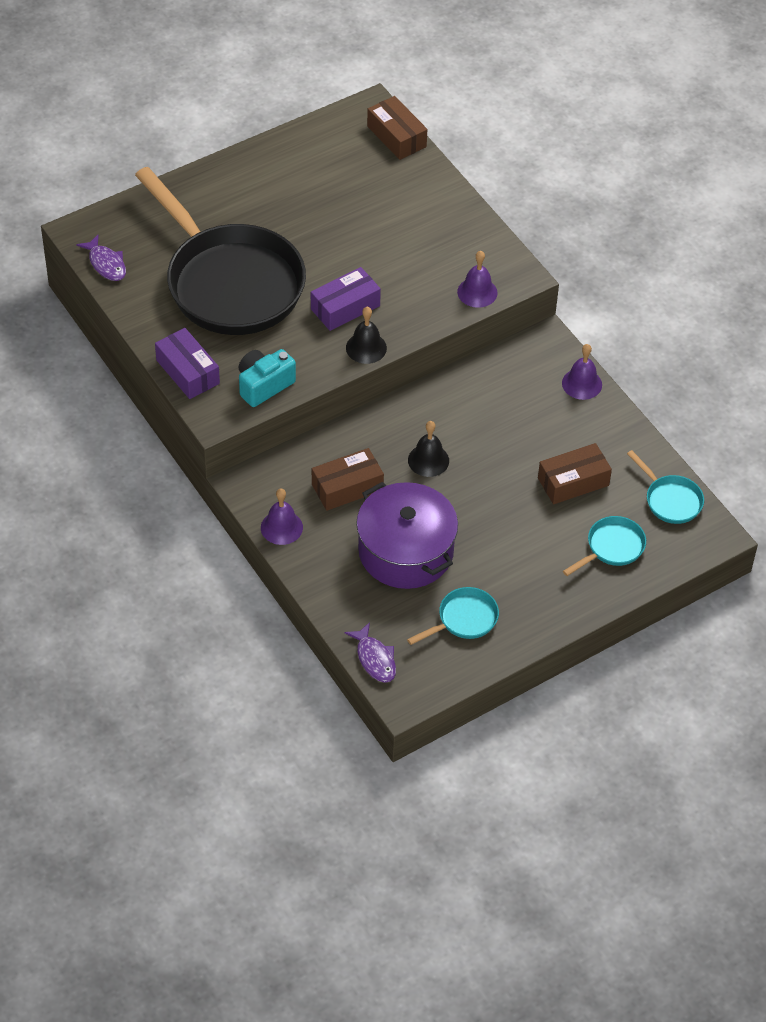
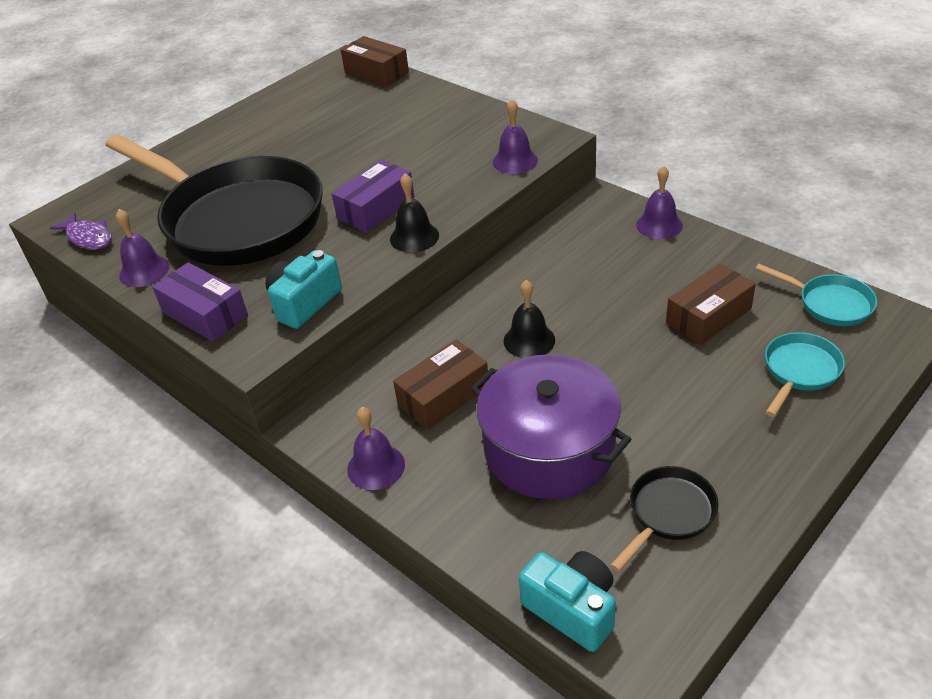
camera: 10 degrees left, 10 degrees down
purple fish [345,622,396,683] -> turquoise camera [519,551,616,652]
turquoise pan [407,587,499,645] -> black pan [610,466,719,572]
none -> purple bell [116,209,169,287]

